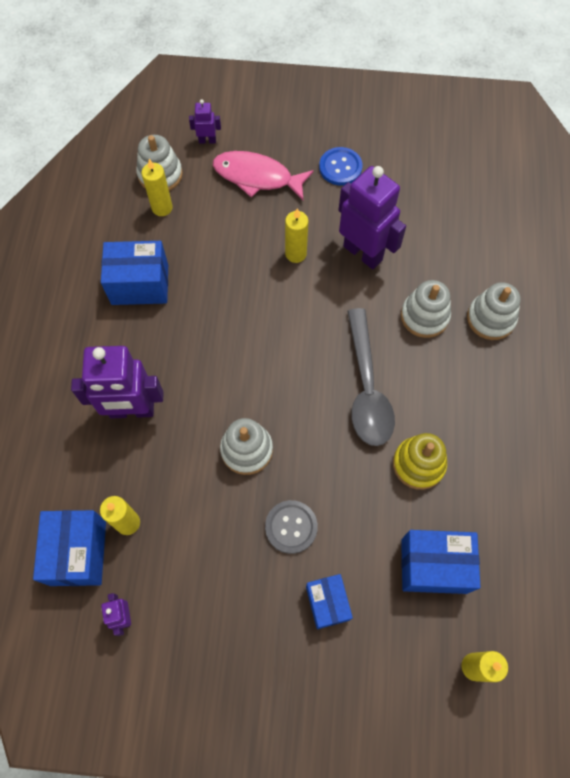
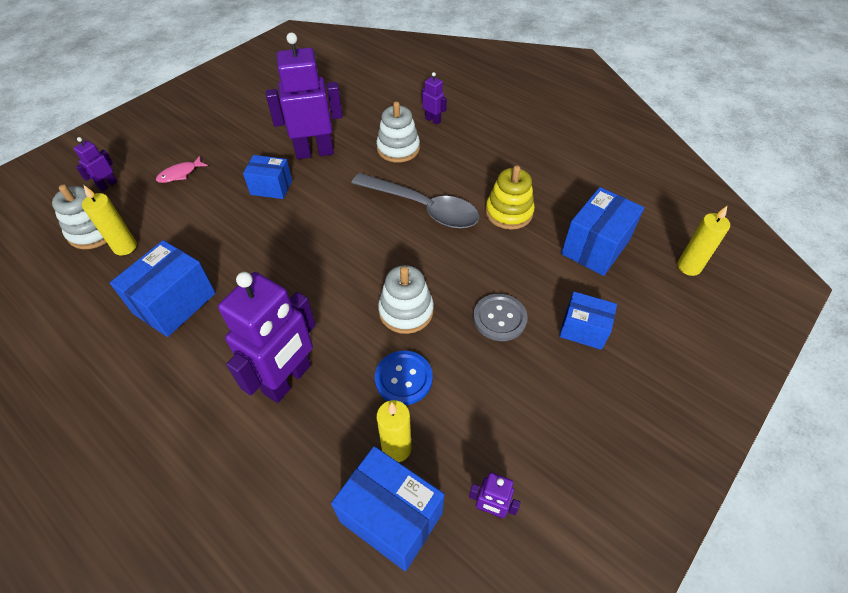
camera: 55 degrees left, 15 degrees down
pink fish [213,151,314,200] -> pink fish [156,156,208,183], size x0.50
yellow candle [285,209,308,263] -> blue box [243,155,292,199]
blue button [319,147,363,185] -> blue button moved to [375,351,433,405]
white stacking toy [467,282,521,340] -> purple robot [422,72,447,125]

